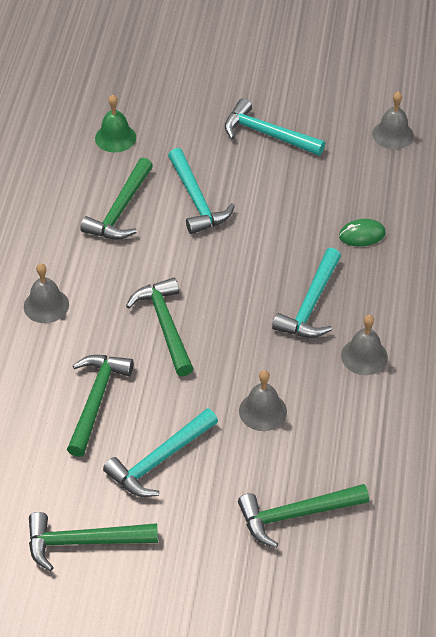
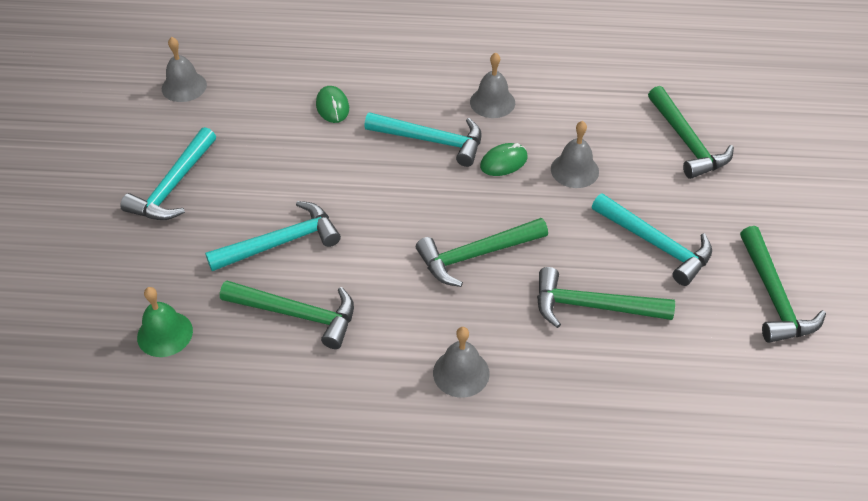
camera: 95 degrees left, 0 degrees up
none -> green mouse [480,143,528,176]

